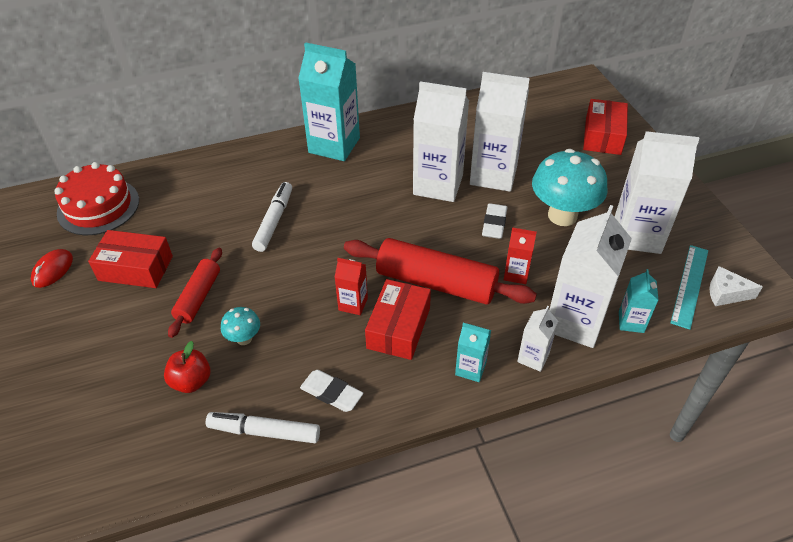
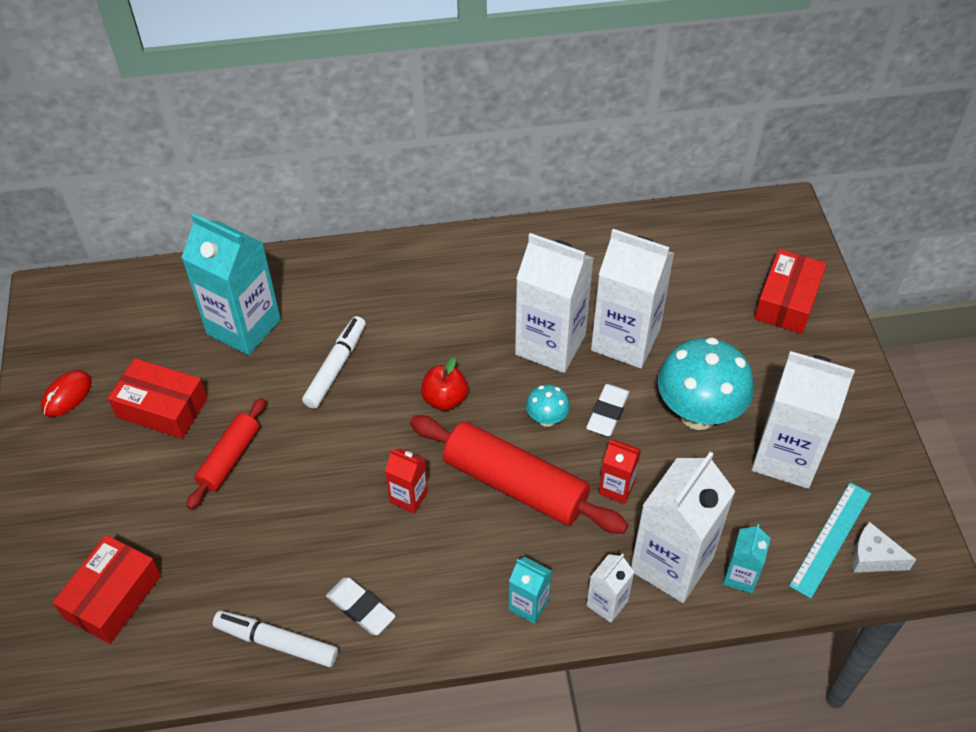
camera: 10 degrees right, 5 degrees up
red cake [54,162,139,235] -> none
red apple [164,341,211,393] -> red apple moved to [421,357,468,411]
turquoise mushroom [221,307,260,345] -> turquoise mushroom moved to [526,384,570,427]
turquoise carton [298,42,360,161] -> turquoise carton moved to [181,213,281,355]
red box [365,279,431,360] -> red box moved to [53,535,161,644]

